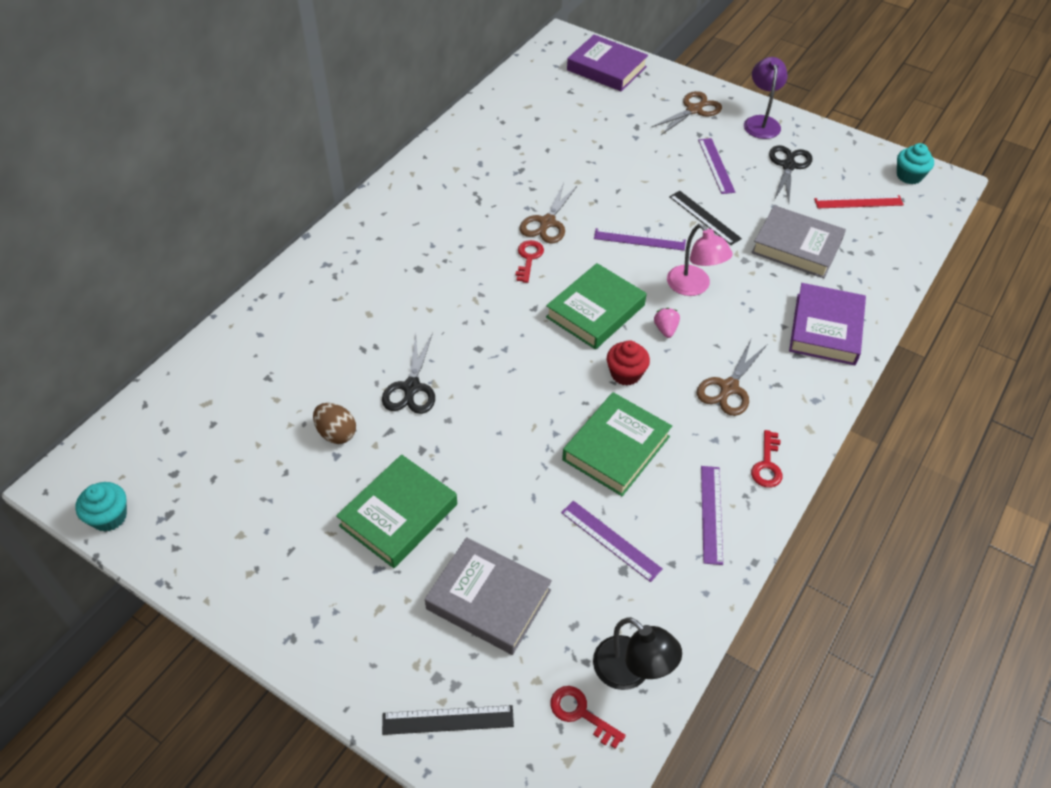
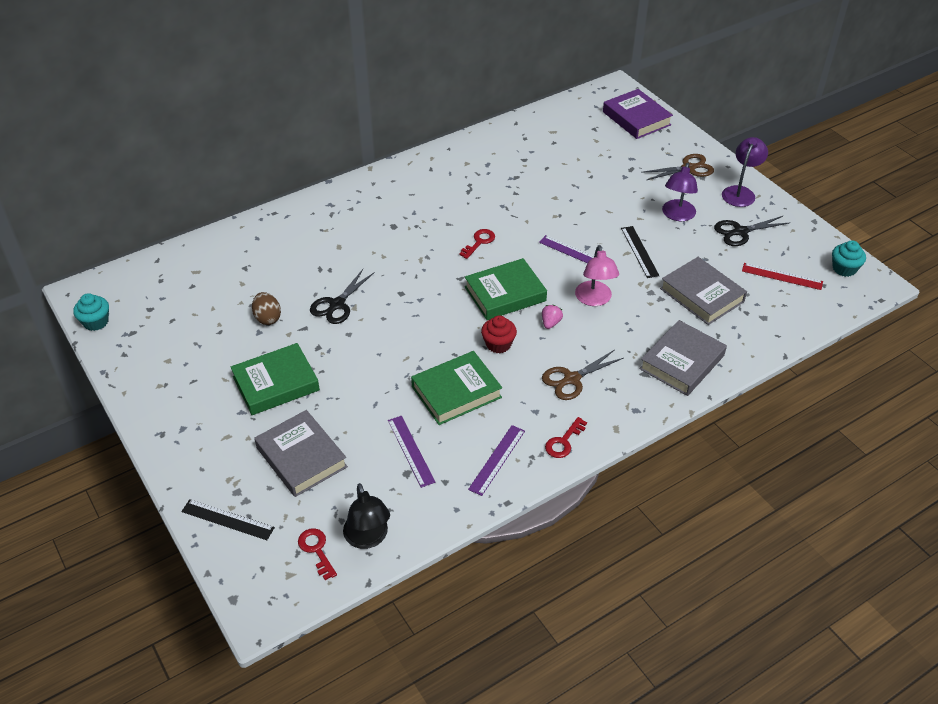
camera: 25 degrees right, 5 degrees down
brown scissors [520,182,578,243] -> none
purple ruler [698,138,735,194] -> purple lamp [662,163,698,221]
black scissors [769,145,812,202] -> black scissors turned 150 degrees counterclockwise [714,216,789,246]
purple book [789,283,866,365] -> grey book [639,320,727,396]

